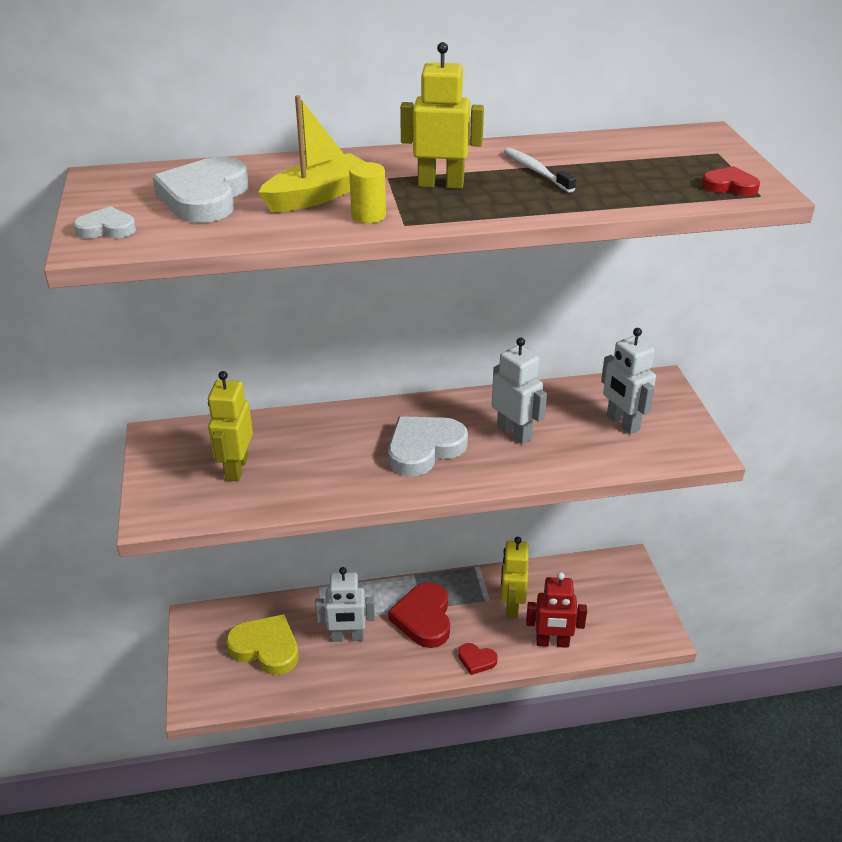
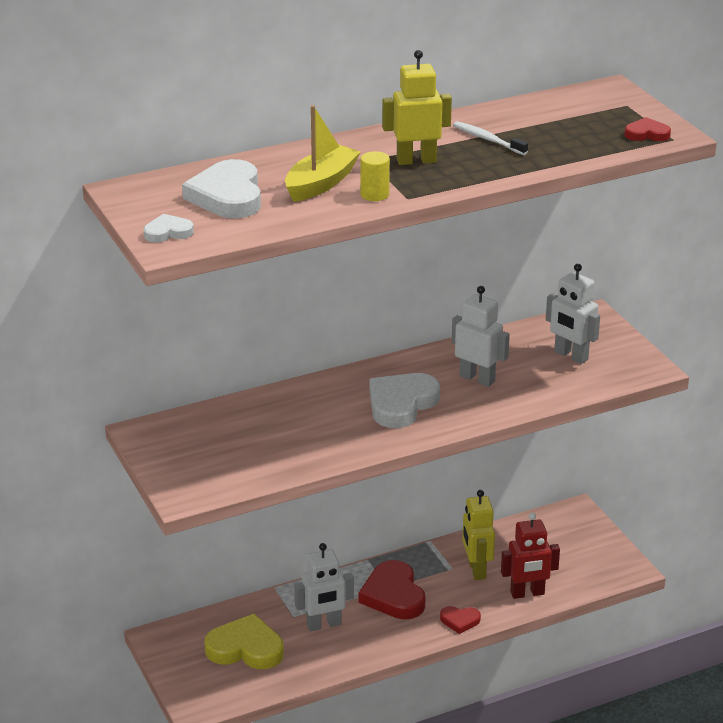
camera: 15 degrees left, 5 degrees down
yellow robot [208,371,253,481] -> none

